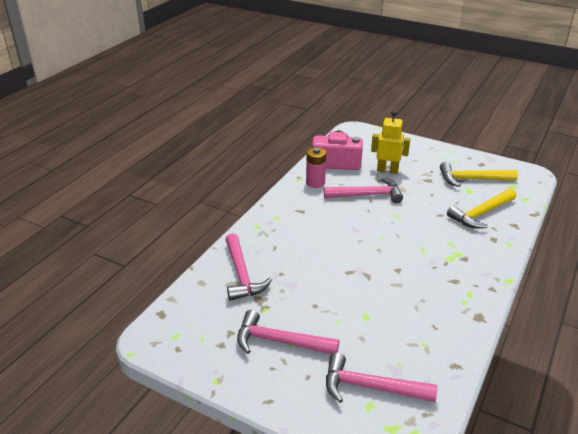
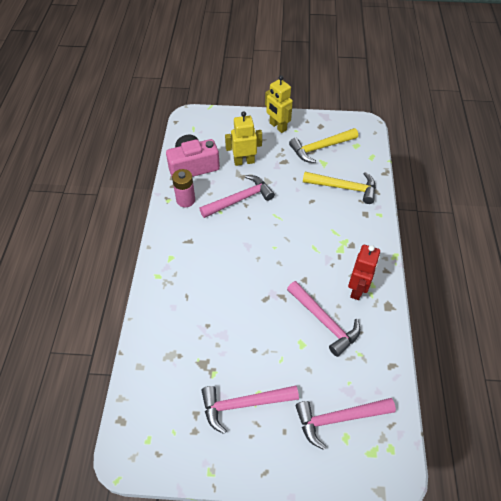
camera: 25 degrees left, 20 degrees up
pink hammer [225,233,272,301] -> pink hammer moved to [287,281,360,357]
yellow hammer [447,189,516,229] -> yellow hammer turned 105 degrees counterclockwise [303,172,376,204]
none -> yellow robot [265,75,293,133]
none -> red robot [348,245,380,300]

